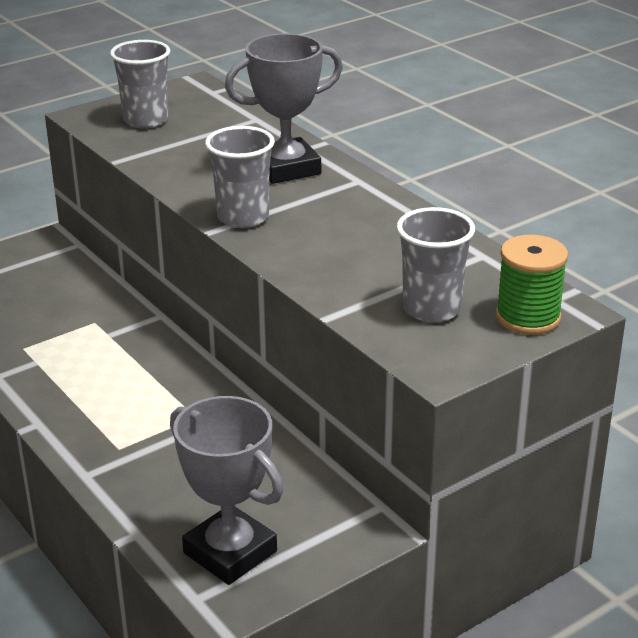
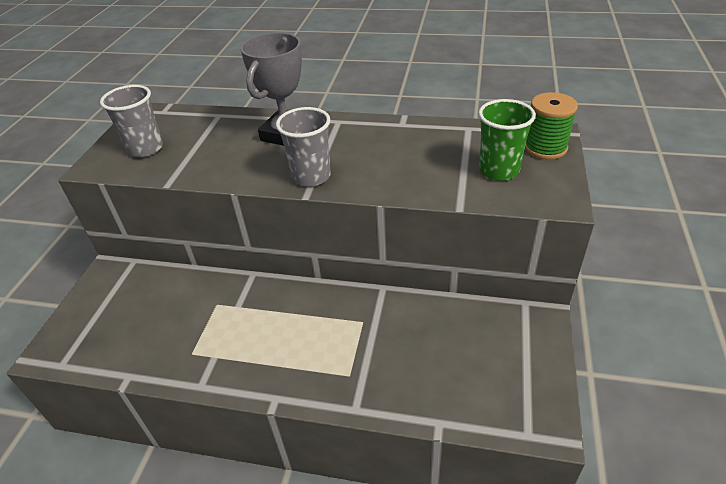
camera: 40 degrees left, 10 degrees up
grey trophy [170,396,283,585] -> none
grey cup [397,207,475,323] -> green cup [478,99,536,181]

